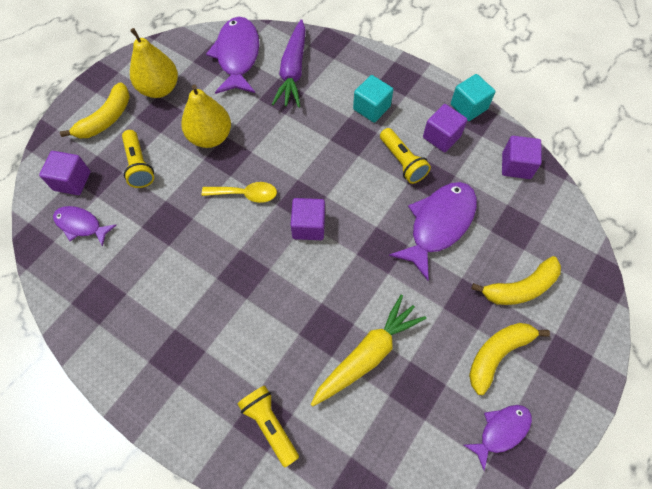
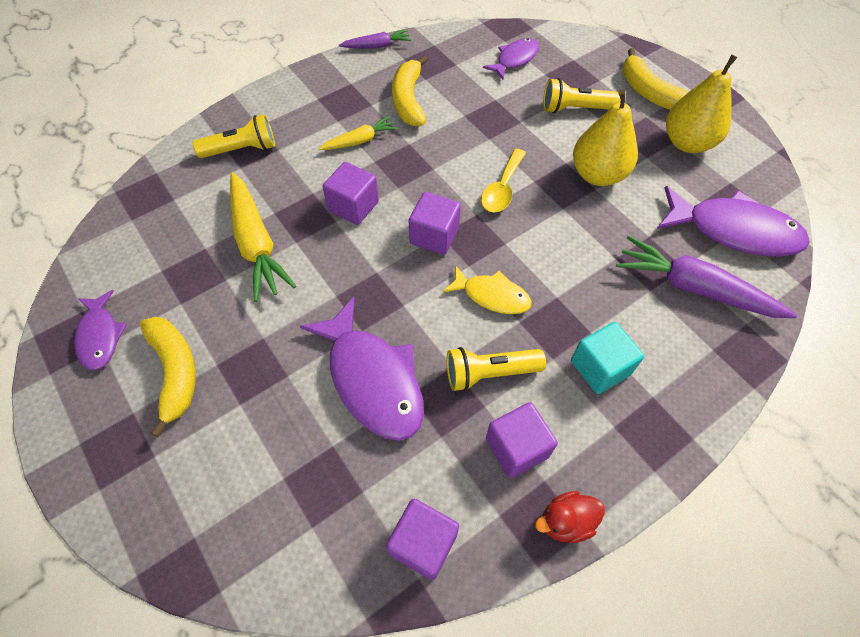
camera: 110 degrees right, 5 degrees down
purple cube [39,151,91,195] -> purple cube moved to [322,162,379,225]
turquoise cube [451,74,495,121] -> red duck [535,491,605,543]
yellow banana [471,256,561,305] -> yellow banana moved to [392,55,428,126]
none -> yellow carrot [319,116,397,150]
none -> purple carrot [339,29,412,48]
none -> yellow fish [443,265,531,314]

